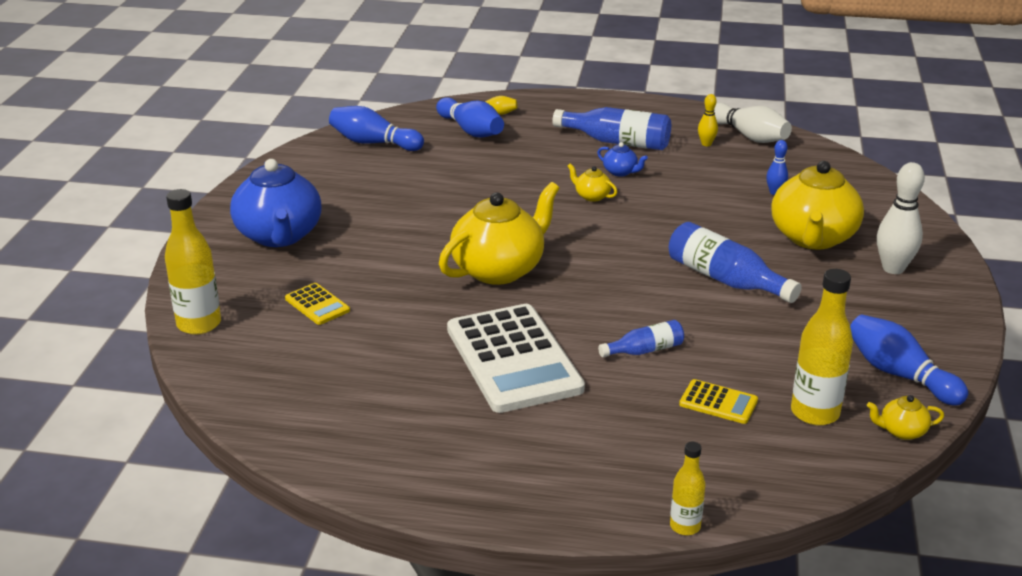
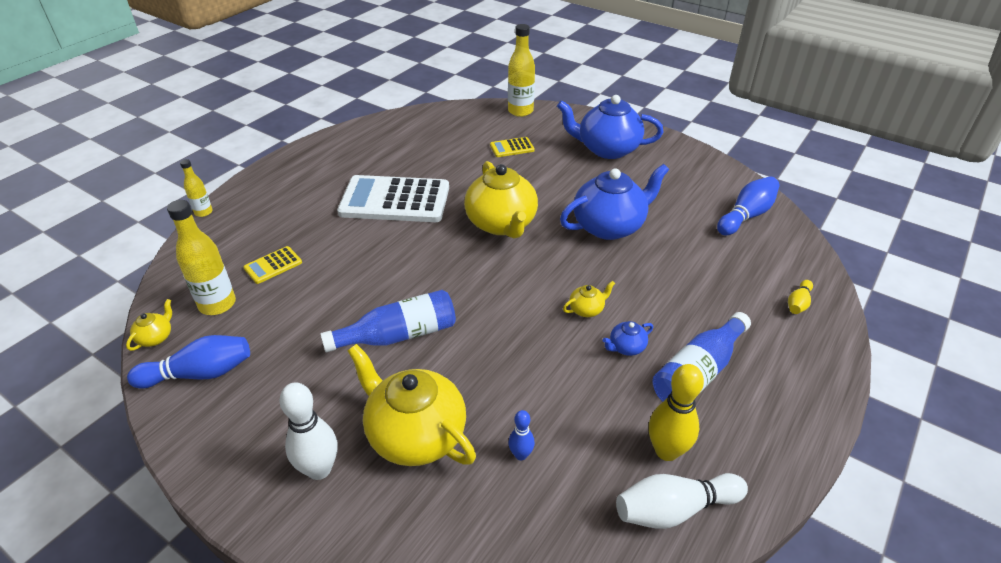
camera: 115 degrees right, 10 degrees up
blue bowling pin [436,97,504,138] -> none
blue bottle [598,320,684,357] -> none
yellow bowling pin [698,94,718,146] -> yellow bowling pin [649,364,704,461], size x1.84
none -> blue teapot [560,164,669,240]

